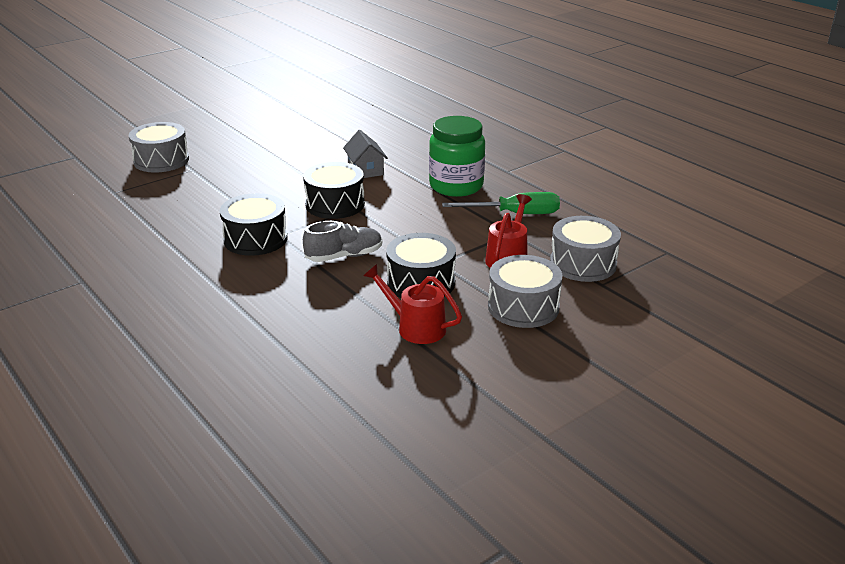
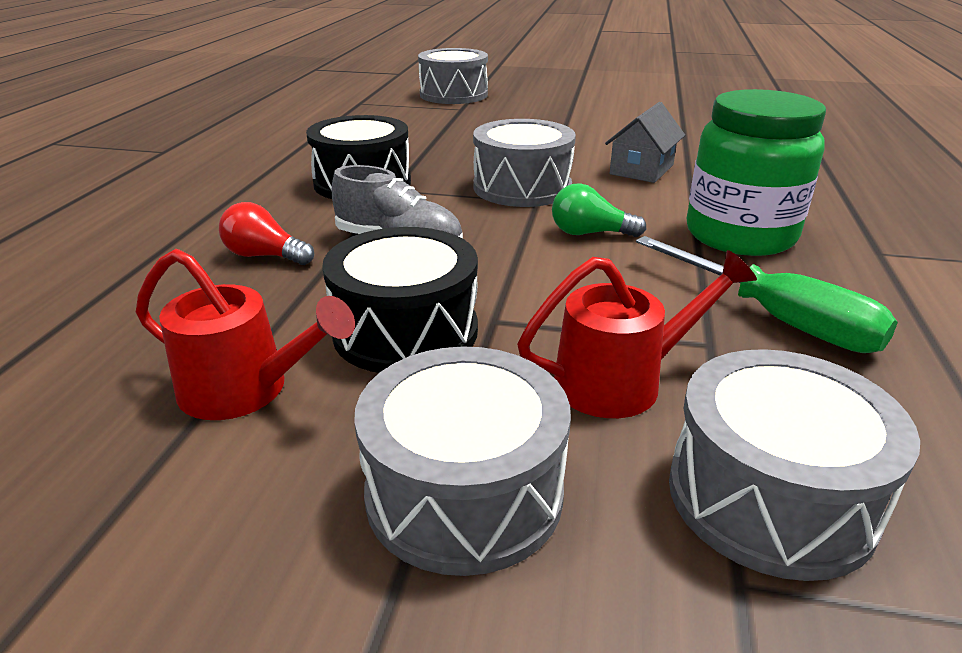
camera: 50 degrees right, 0 degrees up
black drum [303,162,365,219] -> grey drum [473,119,576,207]
red watering can [363,264,462,344] -> red watering can turned 120 degrees clockwise [136,249,355,420]
none -> red light bulb [219,202,314,265]
none -> green light bulb [552,183,646,237]

